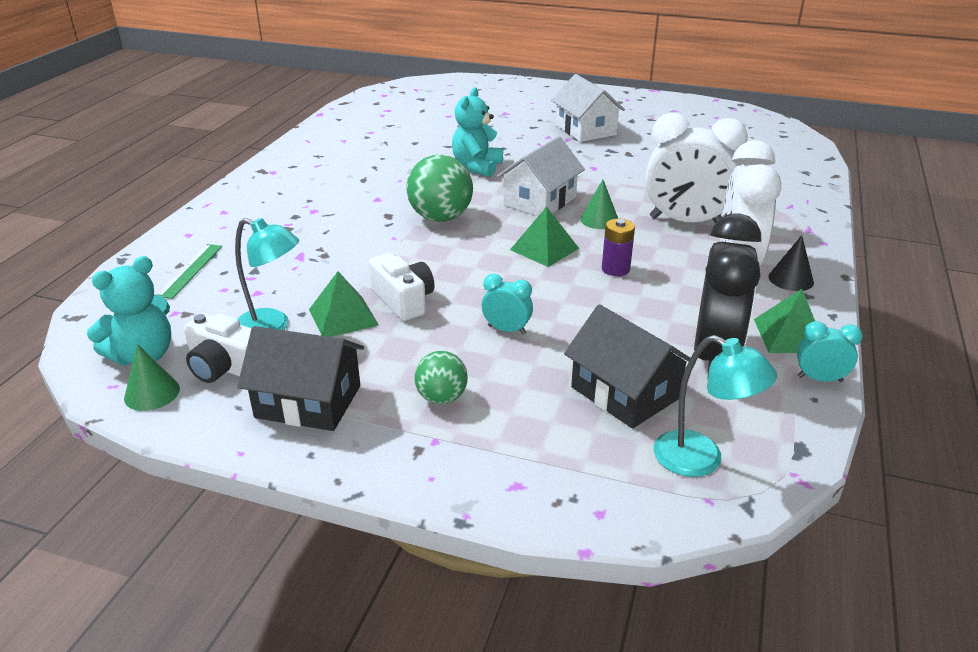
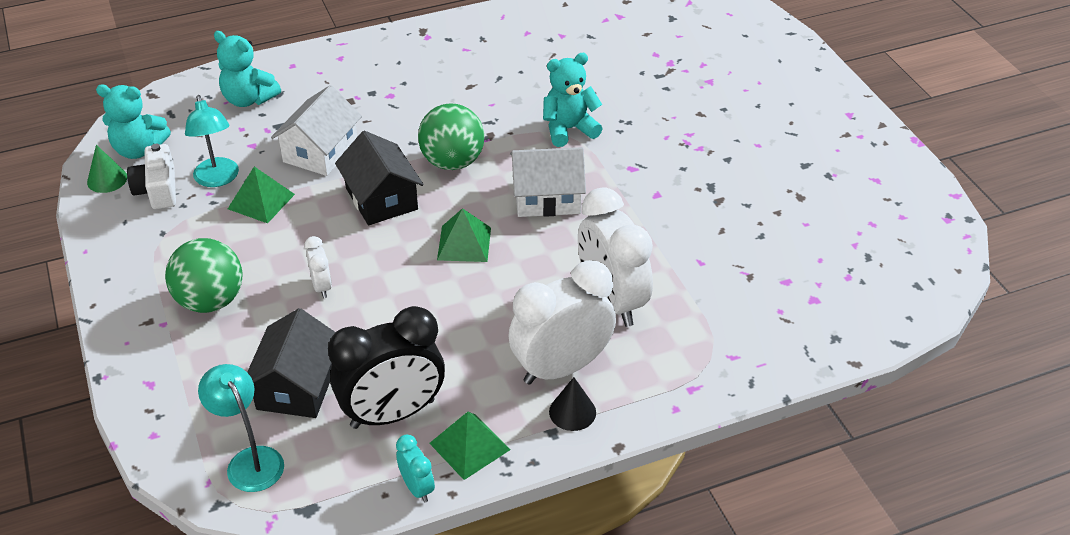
camera: 50 degrees right, 10 degrees up
green ruler [157,244,222,299] -> turquoise teddy bear [214,31,281,107]
black house [237,326,364,431] -> black house moved to [335,131,424,225]
white camera [369,253,435,321] -> none
green ball [415,351,468,404] -> green ball [165,238,243,313], size x1.72
turquoise clock [482,274,533,335] -> white clock [305,236,332,298]
white house [551,74,625,142] -> white house moved to [271,85,362,176]
green cone [580,180,618,229] -> none
purple battery [602,219,635,276] -> none
turquoise lamp [653,335,777,477] -> turquoise lamp turned 150 degrees clockwise [198,364,284,492]

